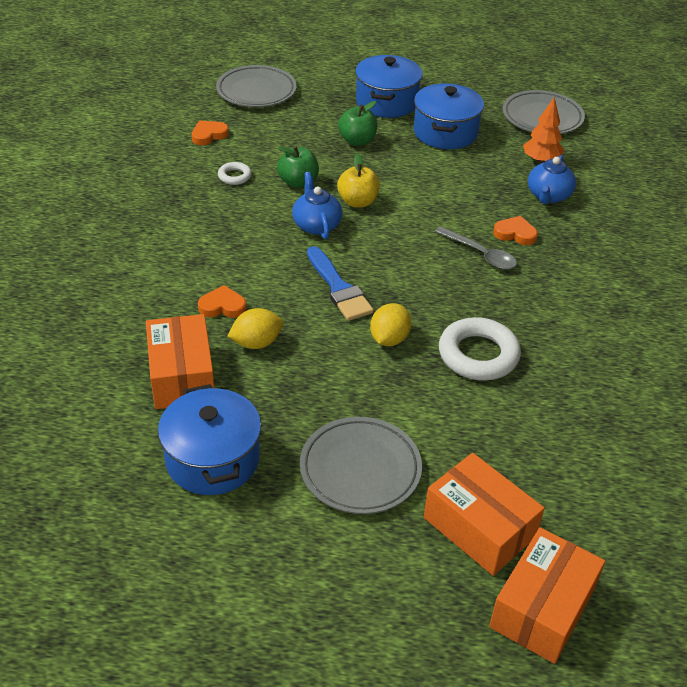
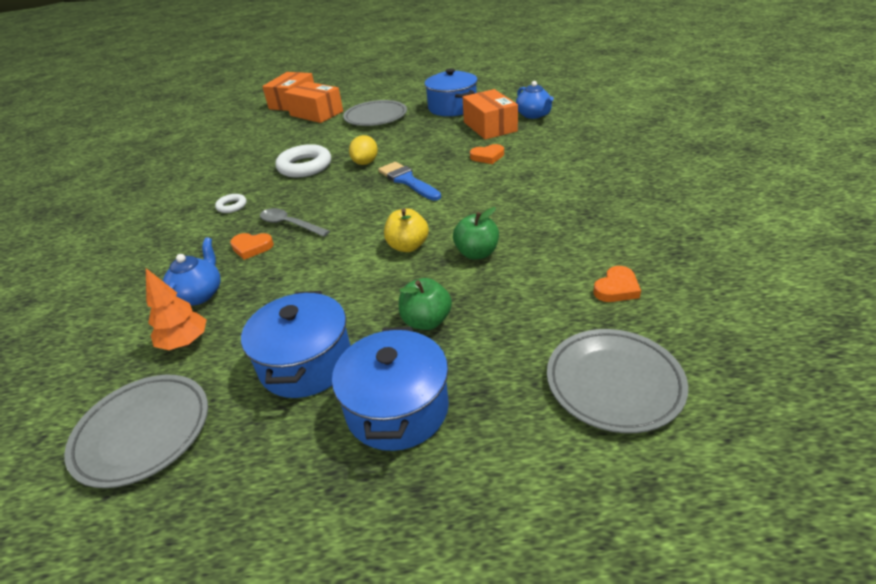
camera: 175 degrees right, 5 degrees down
white ring [218,162,252,185] -> white ring moved to [215,194,247,213]
yellow lemon [227,308,283,349] -> none
blue teapot [292,172,342,239] -> blue teapot moved to [516,81,554,119]

